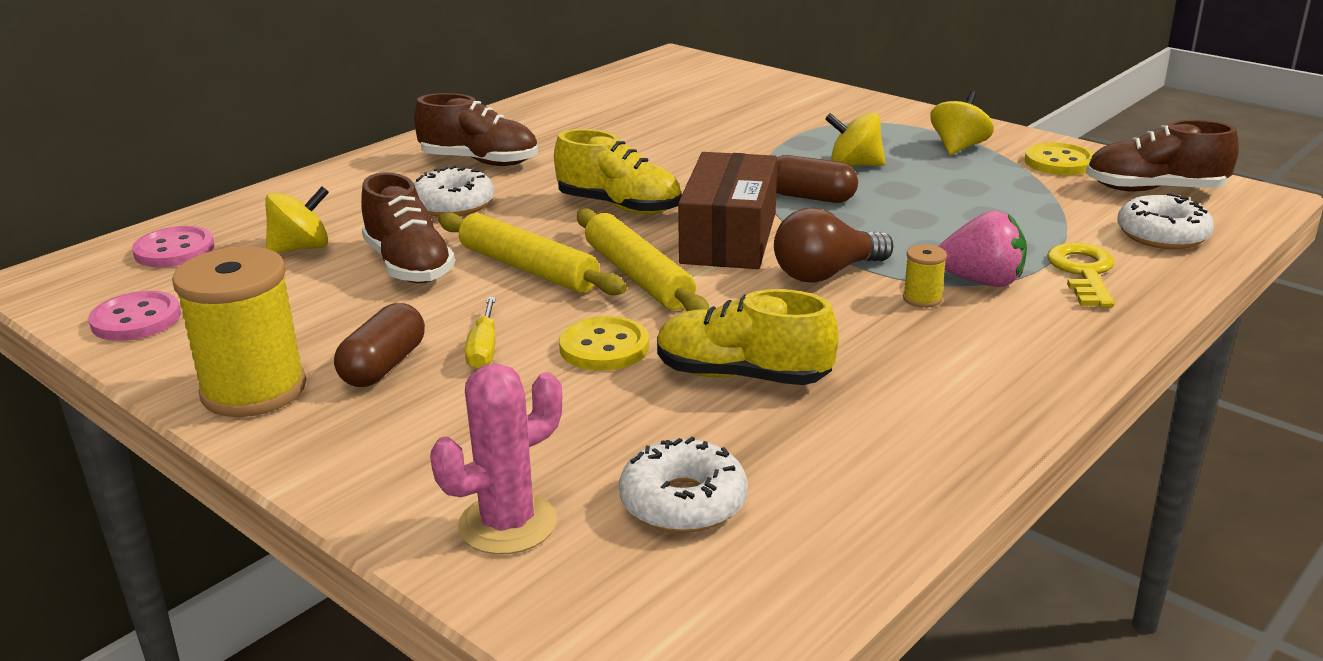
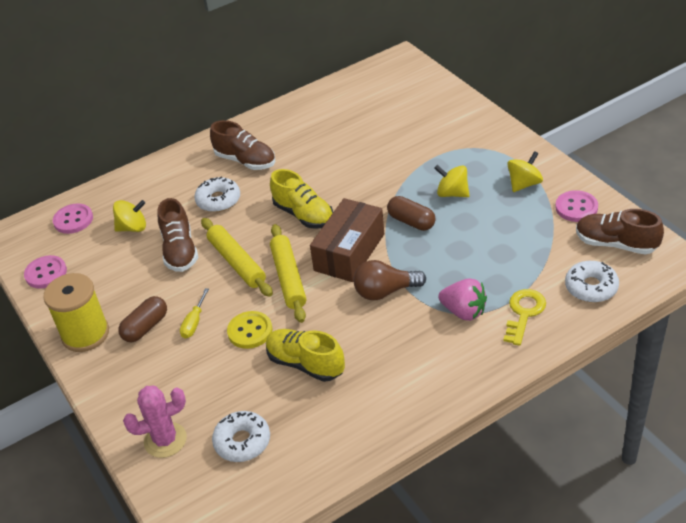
camera: 20 degrees right, 15 degrees up
yellow spool [903,244,947,308] -> none
yellow button [1025,142,1094,175] -> pink button [555,190,598,222]

